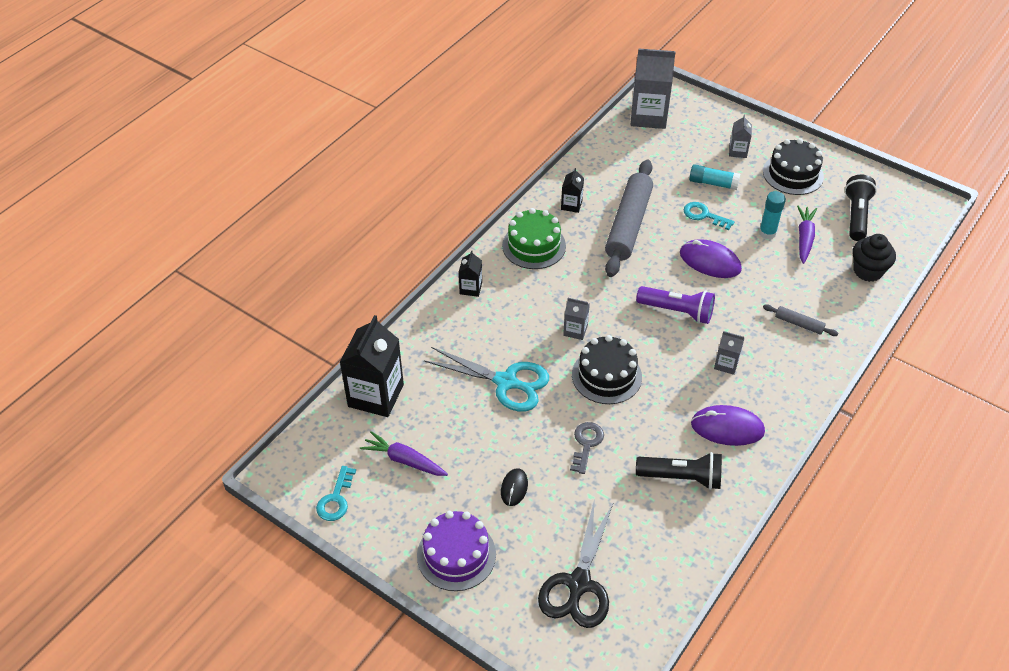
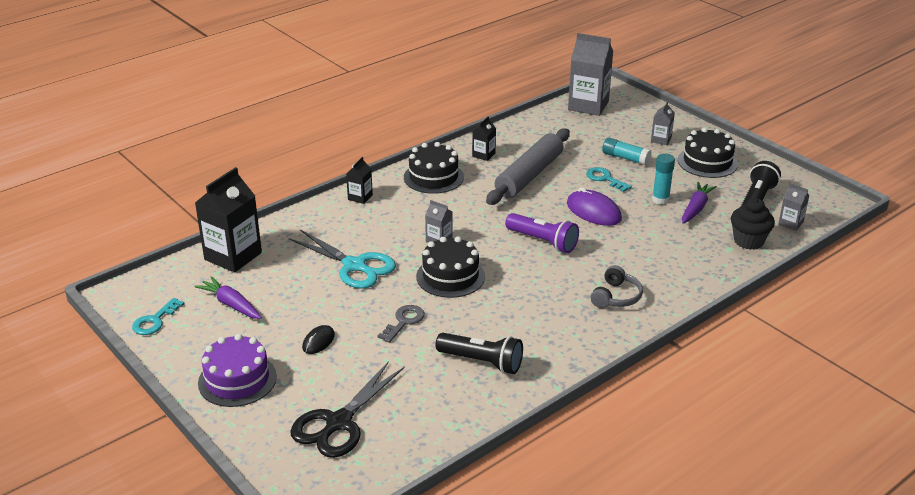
camera: 15 degrees right, 15 degrees down
green cake [502,208,566,269] -> black cake [404,142,464,194]
purple mouse [691,405,765,446] -> none
grey carton [714,331,744,375] -> grey carton moved to [778,183,809,231]
grey rolling pin [763,304,839,336] -> none
none -> grey headphones [591,265,643,308]

